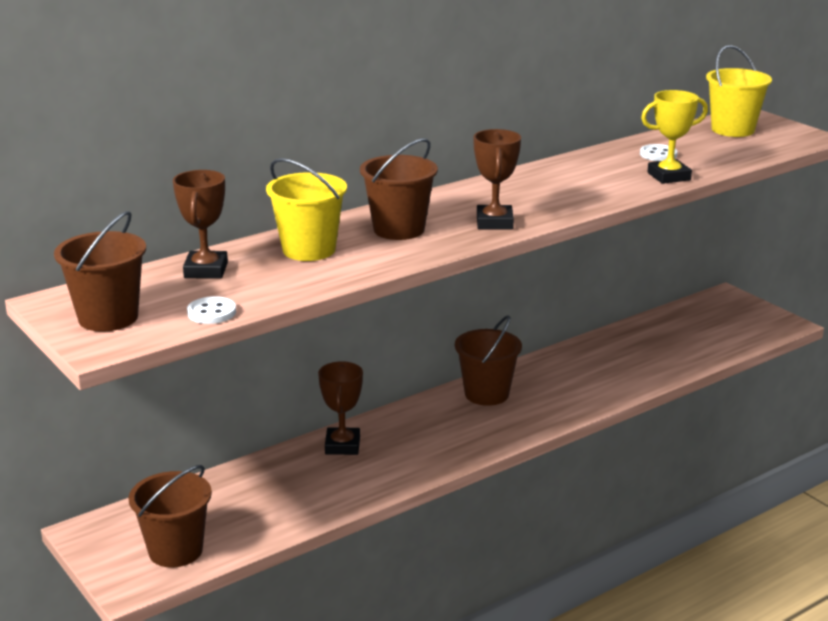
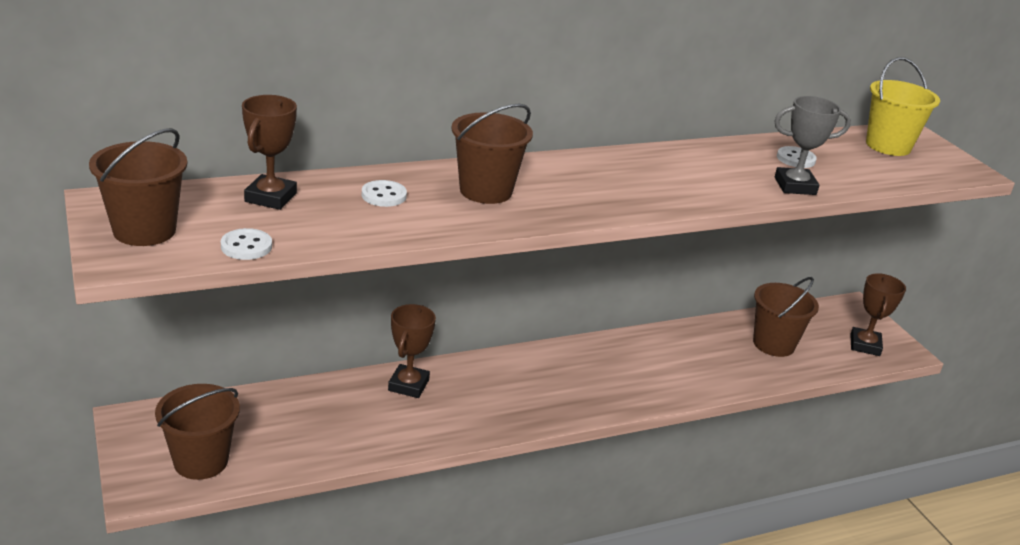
camera: 10 degrees right, 5 degrees up
yellow bucket [266,158,347,261] -> white button [362,180,407,207]
brown bucket [455,315,522,406] -> brown bucket moved to [753,277,819,357]
brown trophy [473,129,521,230] -> brown trophy moved to [851,273,906,356]
yellow trophy [641,90,708,184] -> grey trophy [774,96,851,195]

